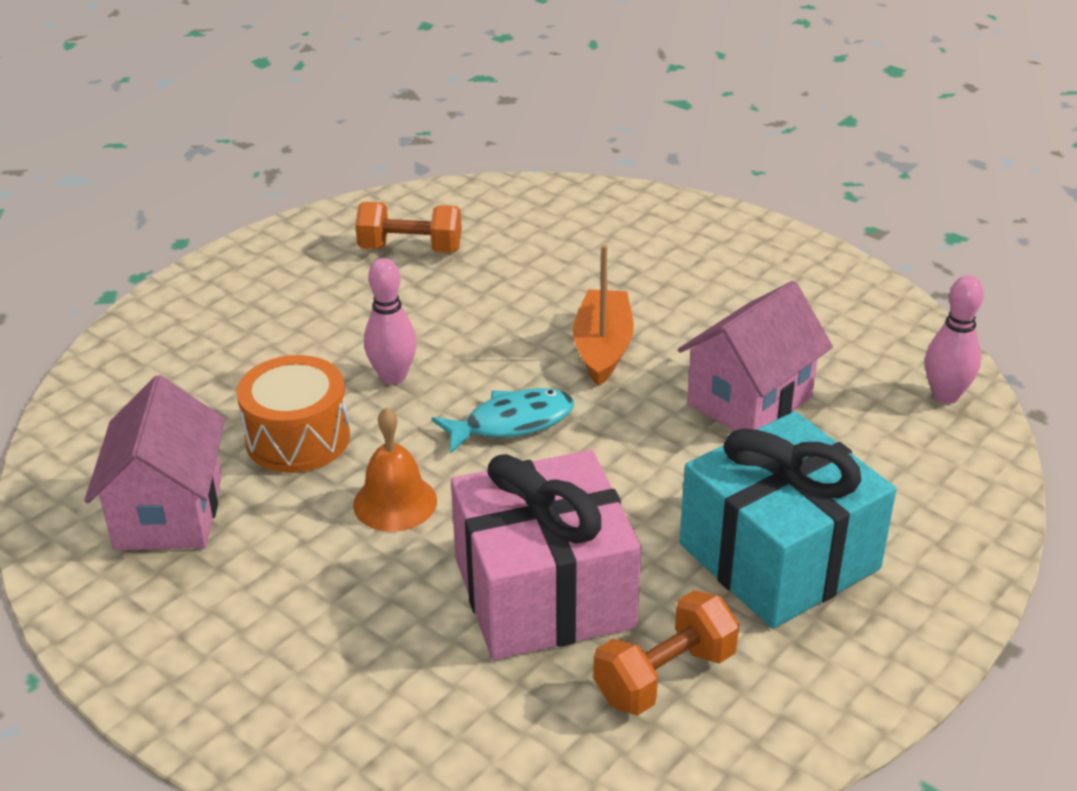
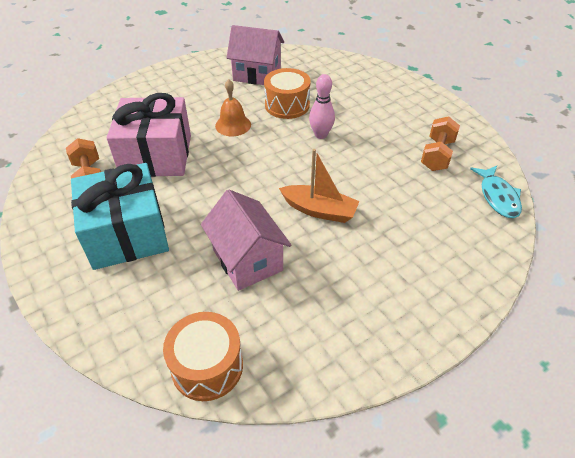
camera: 105 degrees right, 10 degrees up
turquoise fish [431,388,574,454] -> turquoise fish moved to [470,166,522,218]
pink bowling pin [925,275,984,404] -> orange drum [163,312,243,401]

